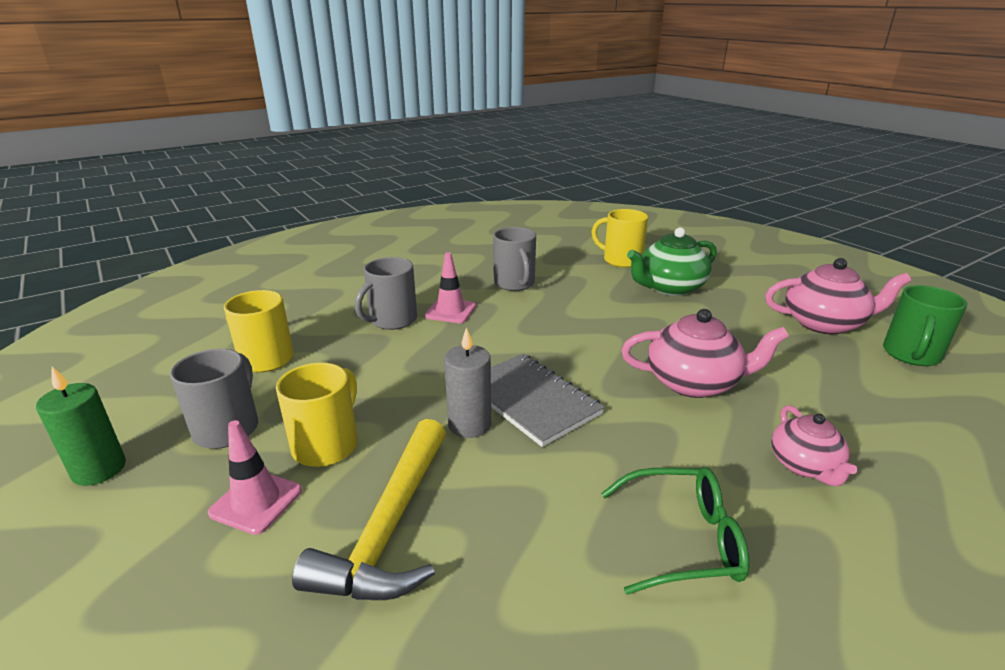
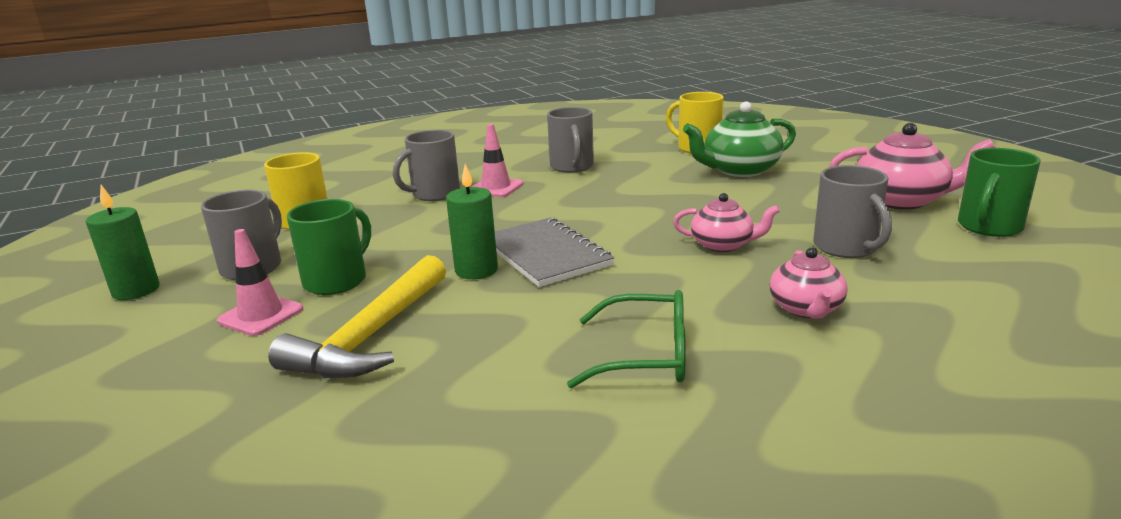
camera: 10 degrees right, 5 degrees down
yellow mug [276,363,358,467] -> green mug [287,199,371,295]
grey candle [444,327,491,438] -> green candle [446,164,498,279]
pink teapot [621,309,789,398] -> pink teapot [673,193,780,252], size x0.62
none -> grey mug [813,165,892,258]

